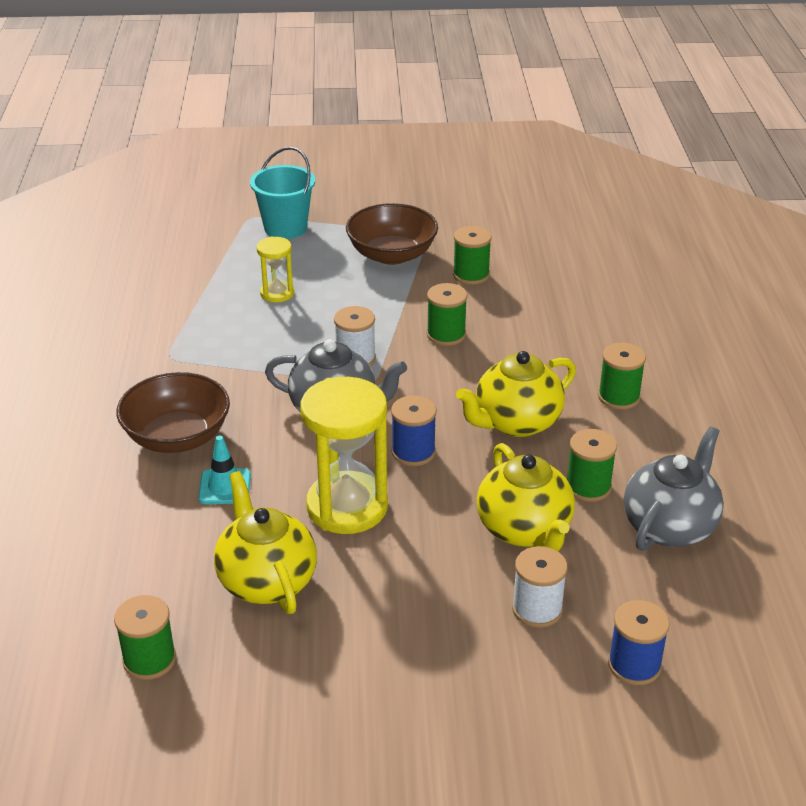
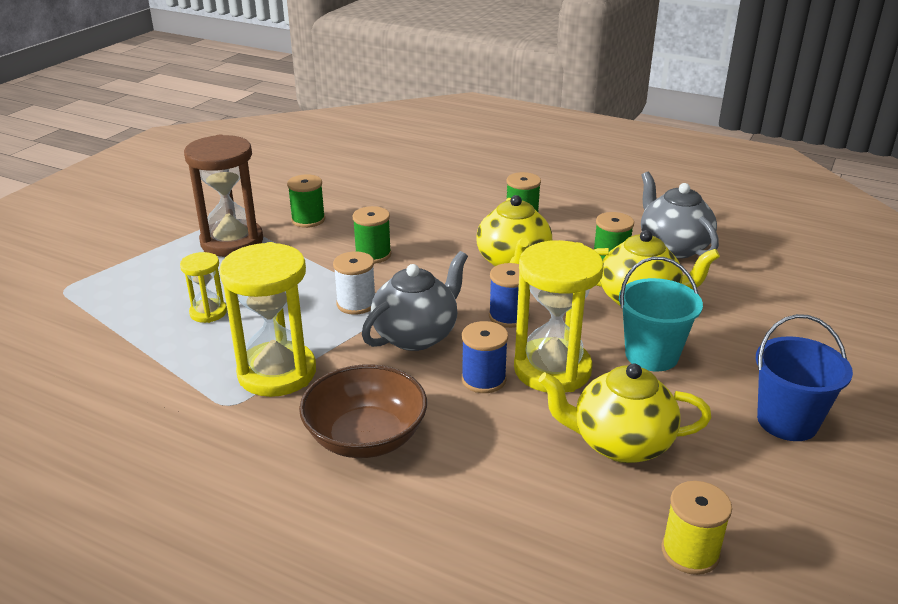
camera: 60 degrees left, 5 degrees down
green spool [114,595,176,680] -> yellow spool [661,481,732,575]
turquoise traffic cone [198,436,251,504] -> none
turquoise bucket [250,147,315,239] -> turquoise bucket moved to [619,257,703,371]
brown bowl [346,203,438,265] -> brown hourglass [184,135,263,257]
white spool [512,546,568,628] -> none
blue spool [608,600,670,685] -> blue spool moved to [461,321,508,393]
none -> yellow hourglass [219,242,316,397]
none -> blue bucket [756,314,853,441]

